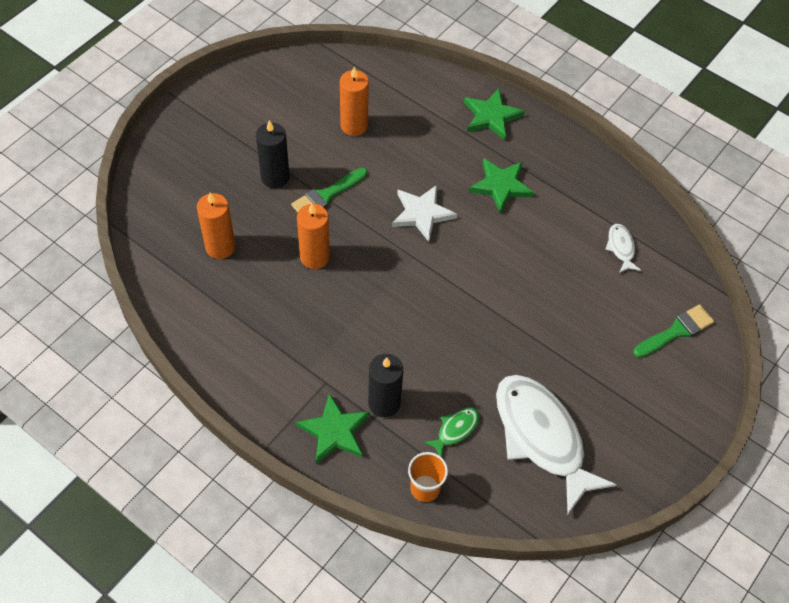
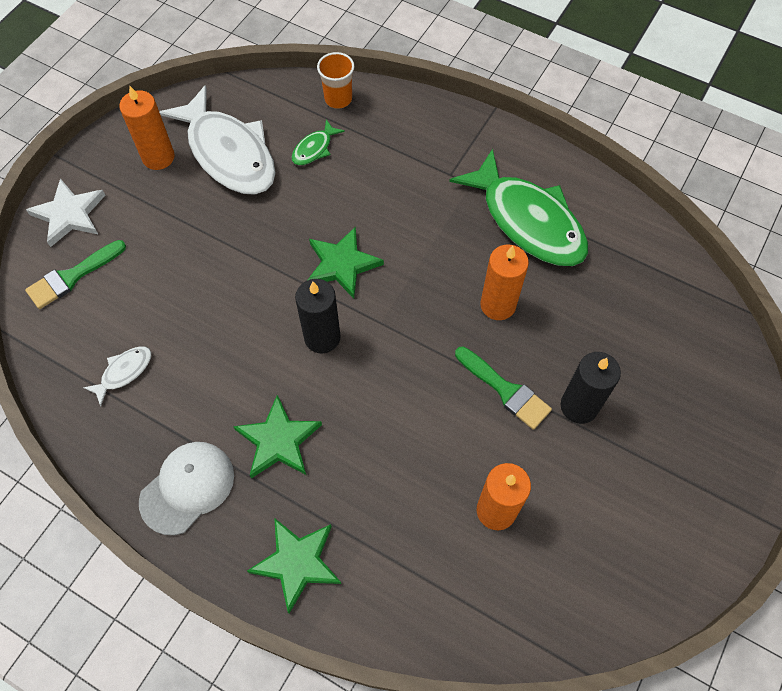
camera: 175 degrees right, 5 degrees up
orange candle [197,193,235,259] -> orange candle moved to [119,86,175,170]
green brush [291,168,367,212] -> green brush turned 90 degrees clockwise [455,346,552,430]
green star [296,393,370,464] -> green star moved to [308,226,384,299]
black candle [368,354,403,417] -> black candle moved to [295,279,341,353]
white star [392,185,457,242] -> white star moved to [26,178,105,247]
white fish [605,224,641,273] -> white fish turned 120 degrees counterclockwise [83,346,151,406]
none -> white cap [139,442,234,535]
none -> green fish [449,149,588,266]

